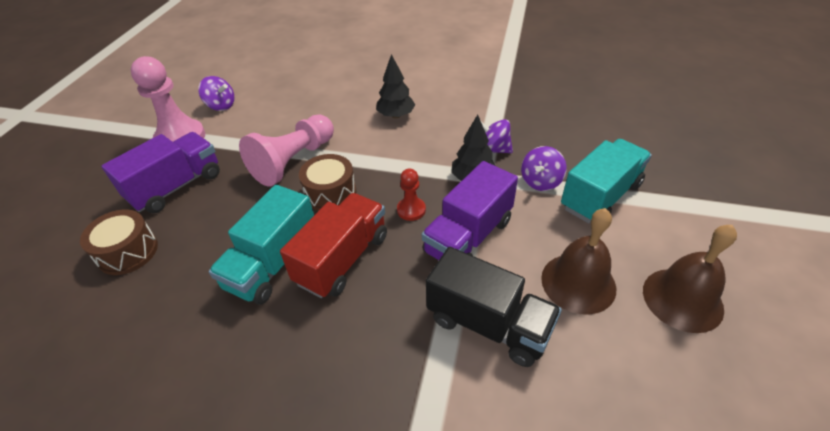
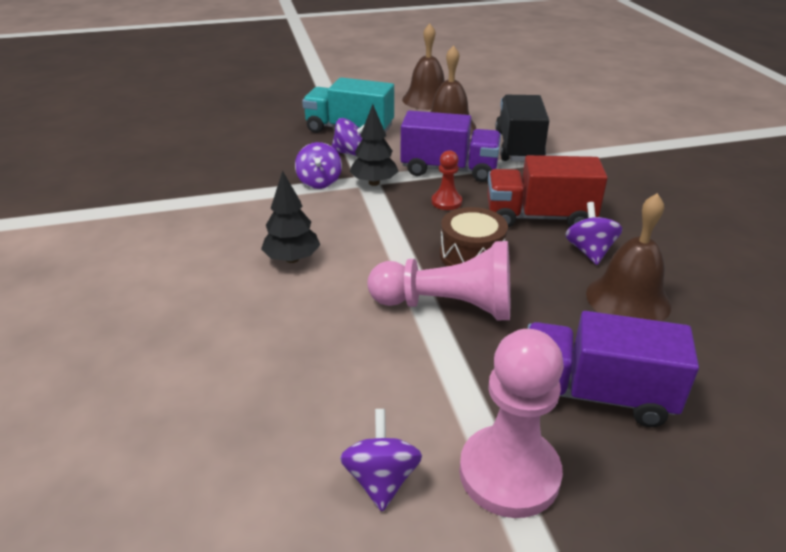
camera: 120 degrees left, 10 degrees down
brown drum [80,209,158,275] -> none
turquoise truck [209,185,314,304] -> purple spinning top [565,202,622,265]
none -> brown bell [586,193,671,321]

